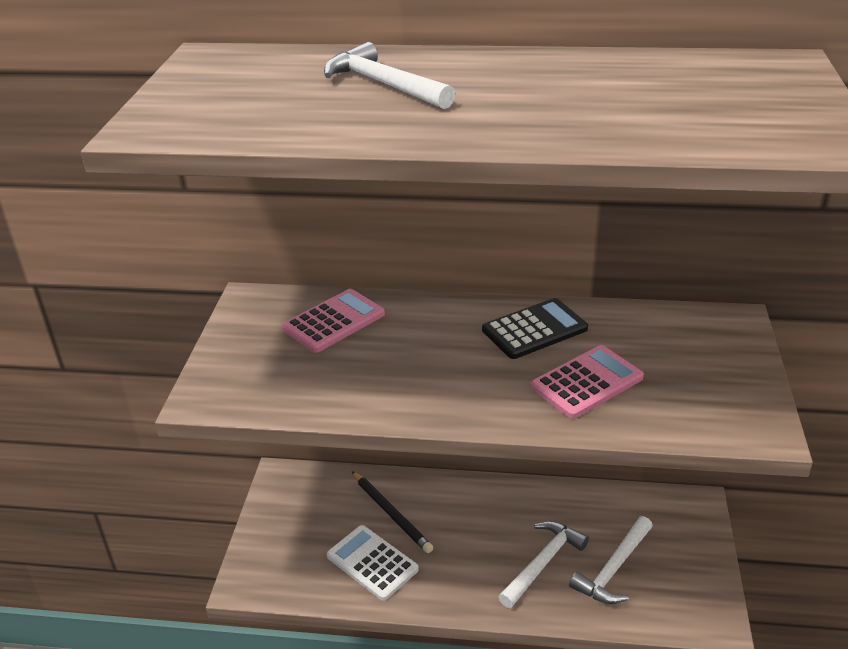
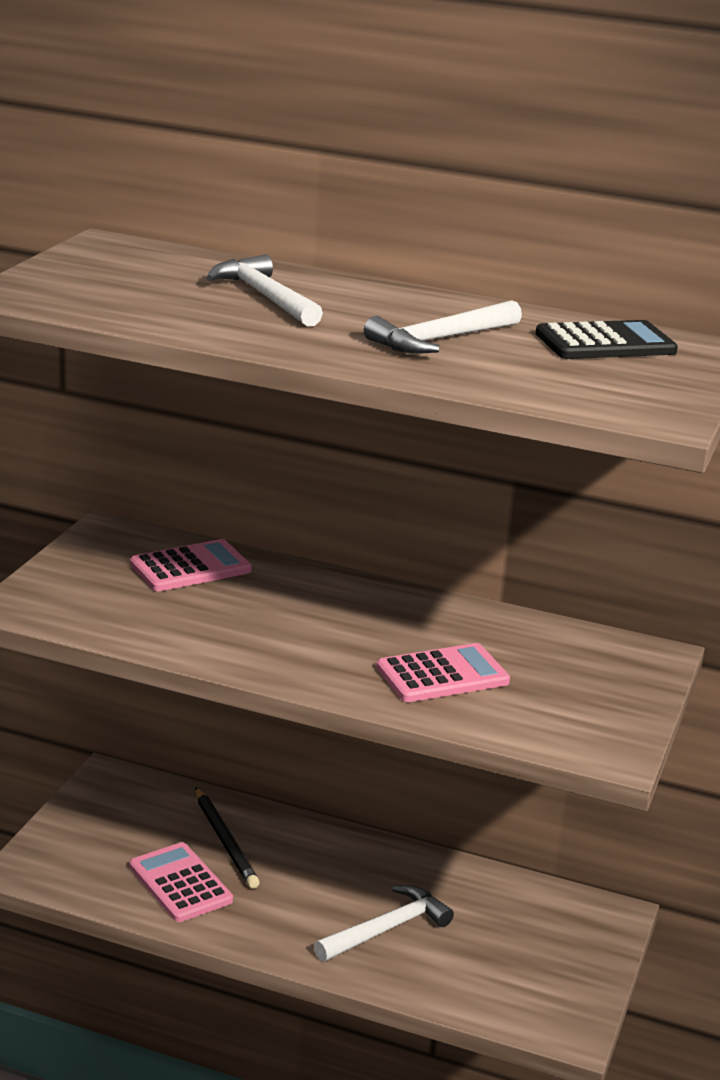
camera: 10 degrees right, 10 degrees down
white calculator [327,525,419,601] -> pink calculator [129,842,233,922]
black calculator [482,298,588,359] -> black calculator moved to [535,320,678,359]
white hammer [569,516,653,604] -> white hammer moved to [364,300,522,354]

